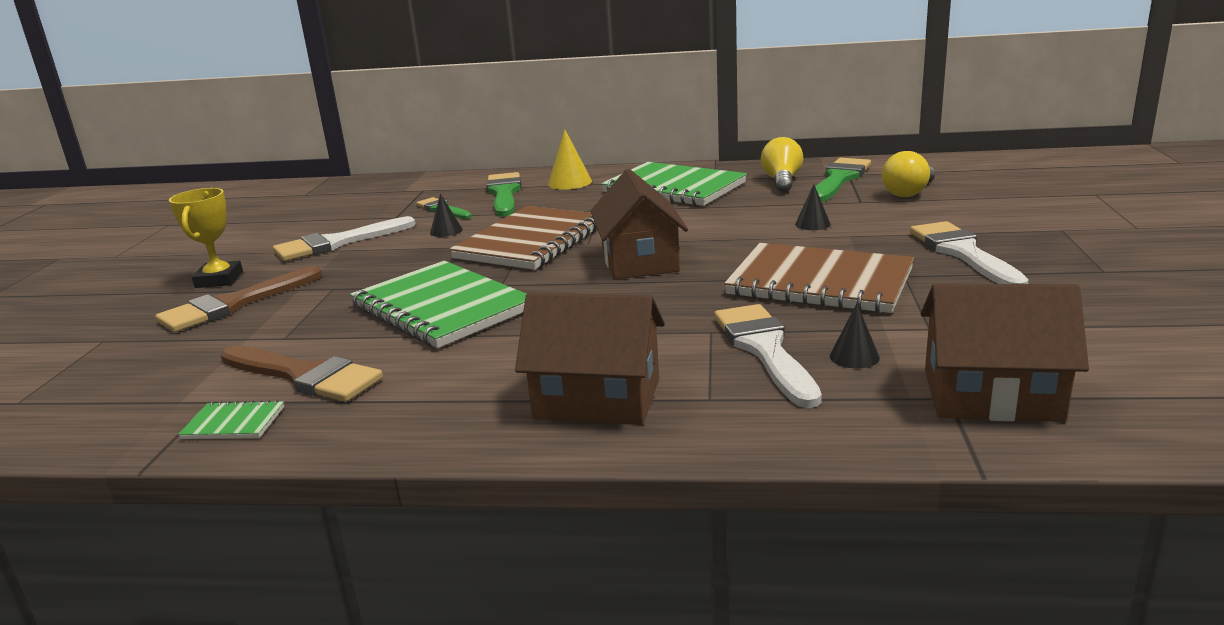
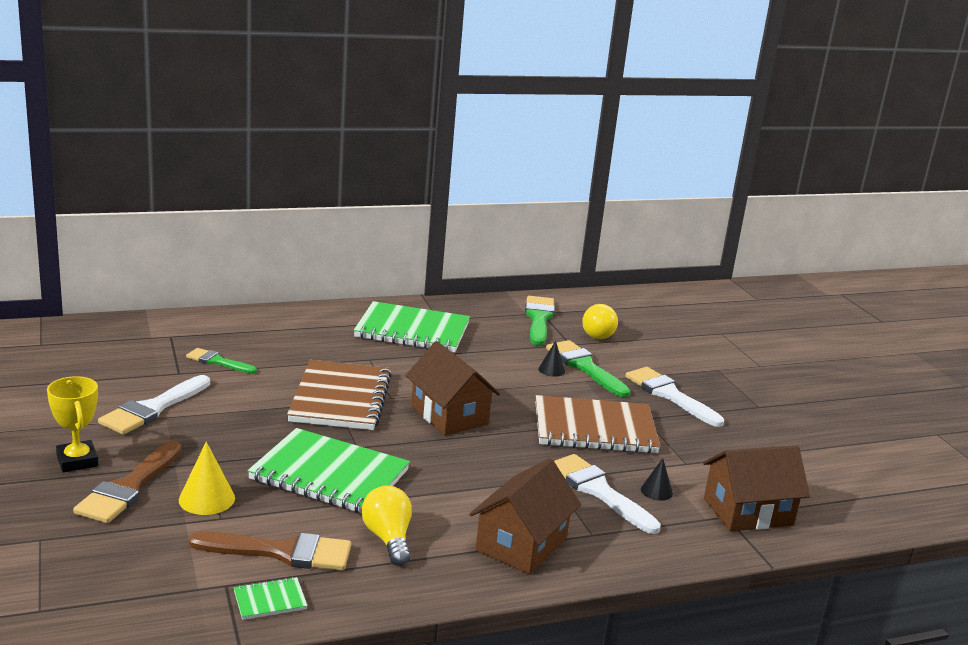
camera: 30 degrees left, 0 degrees up
black cone [430,193,463,237] -> none
green brush [486,172,521,217] -> green brush moved to [546,340,630,398]
brown house [515,293,665,425] -> brown house turned 45 degrees counterclockwise [469,458,581,574]
yellow cone [548,129,592,190] -> yellow cone moved to [179,442,235,515]
yellow light bulb [761,137,803,192] -> yellow light bulb moved to [362,485,412,566]

